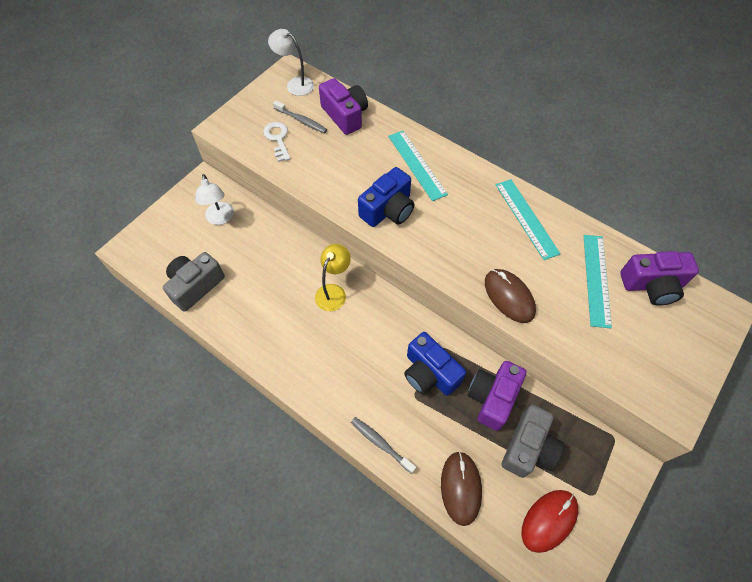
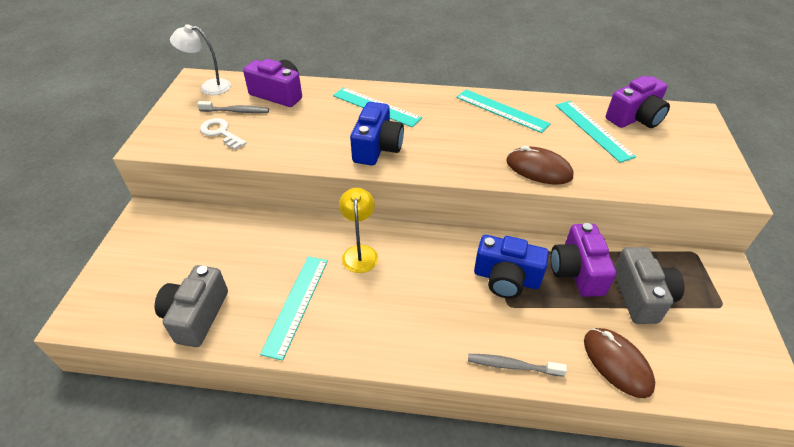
camera: 30 degrees left, 15 degrees down
white lamp [195,174,234,225] -> none
red mouse [521,490,578,553] -> none
none -> turquoise ruler [260,256,328,361]

